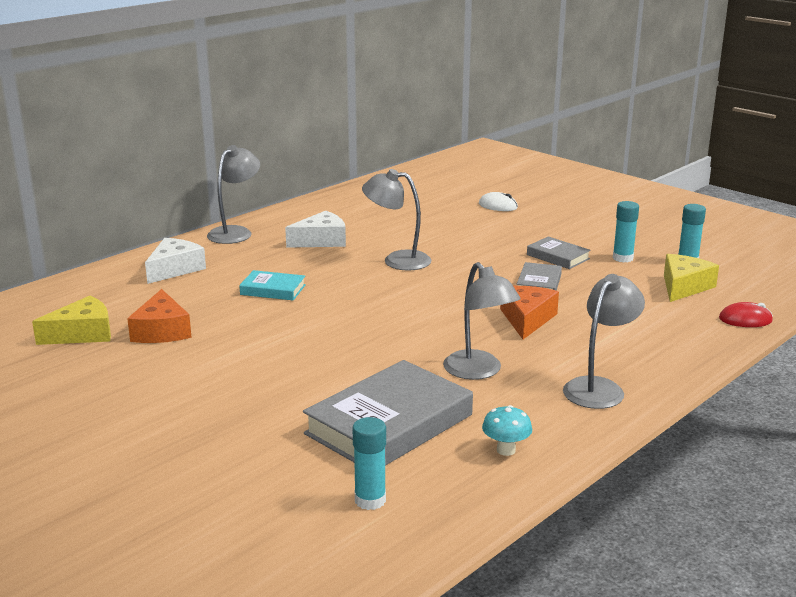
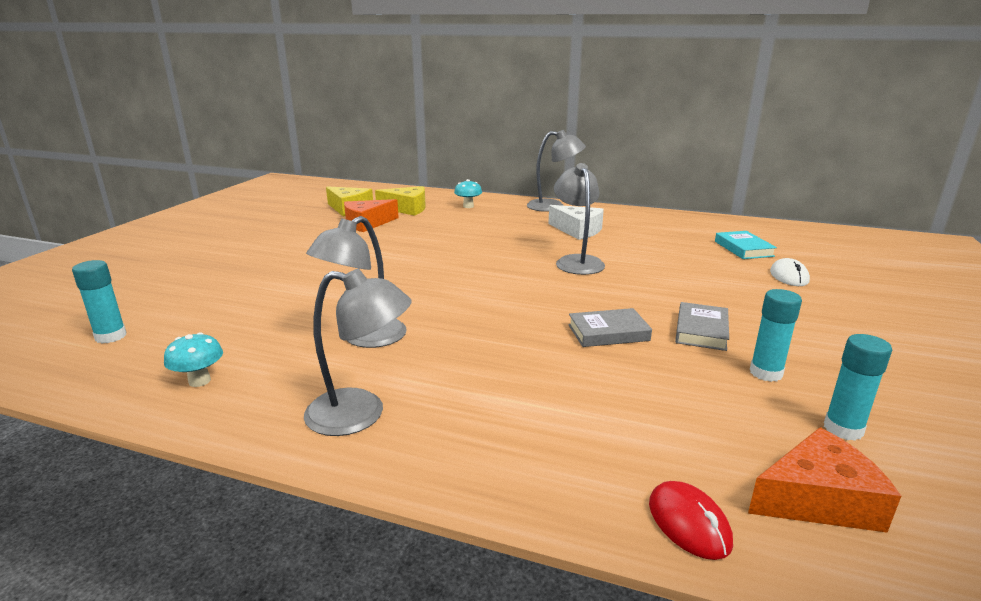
camera: 65 degrees right, 0 degrees up
white cheese [145,238,206,284] -> turquoise mushroom [454,179,482,208]
turquoise book [239,270,306,300] -> turquoise book moved to [715,231,777,259]
grey book [303,360,473,466] -> none
orange cheese [500,286,559,339] -> orange cheese moved to [748,427,901,533]
yellow cheese [664,254,719,302] -> yellow cheese moved to [375,186,426,216]

